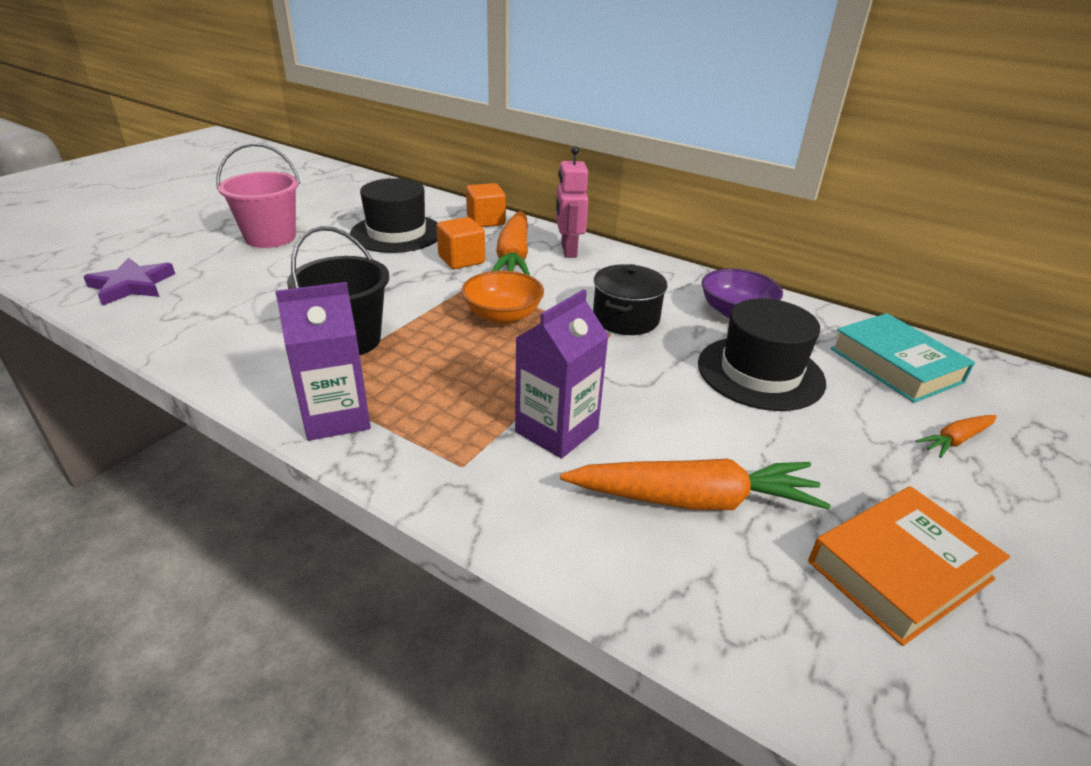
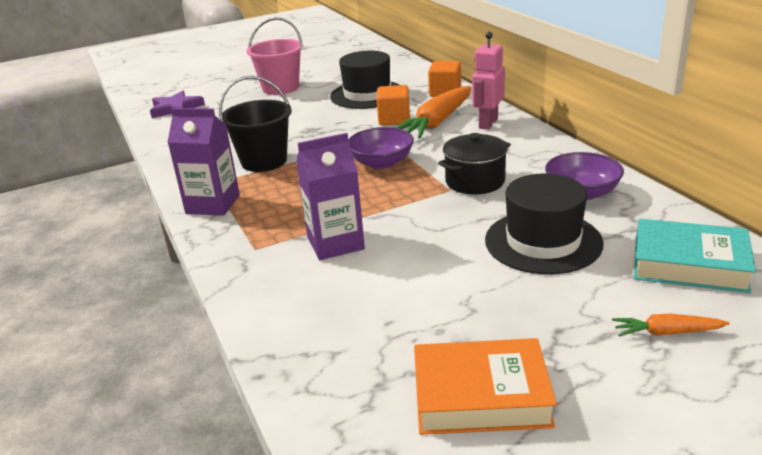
camera: 35 degrees right, 5 degrees down
orange bowl [461,271,544,324] -> purple bowl [348,127,414,169]
orange carrot [560,459,831,510] -> none
turquoise book [830,313,975,403] -> turquoise book turned 75 degrees counterclockwise [634,219,756,293]

